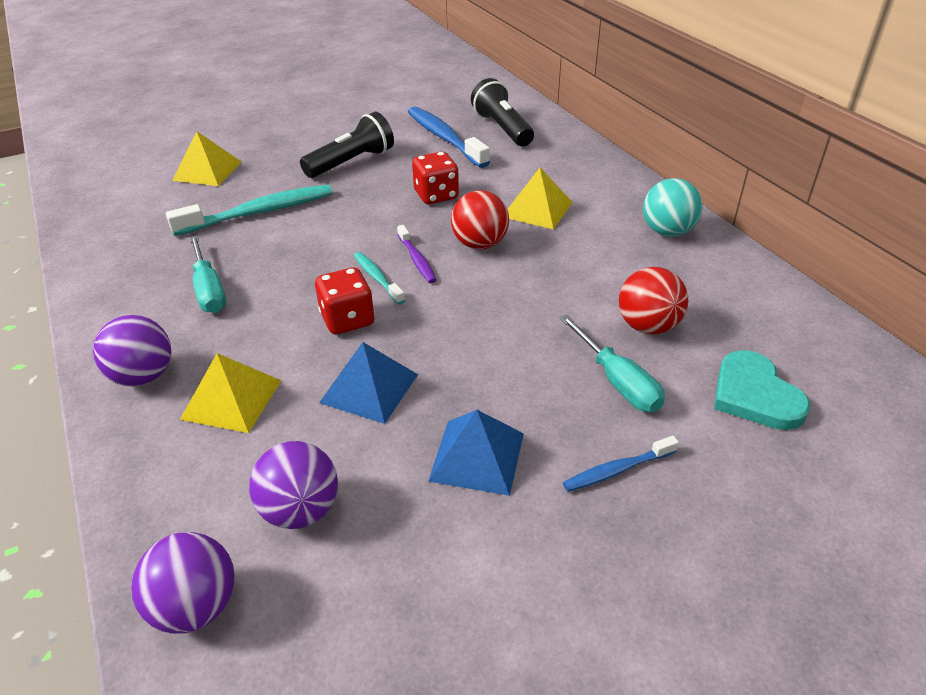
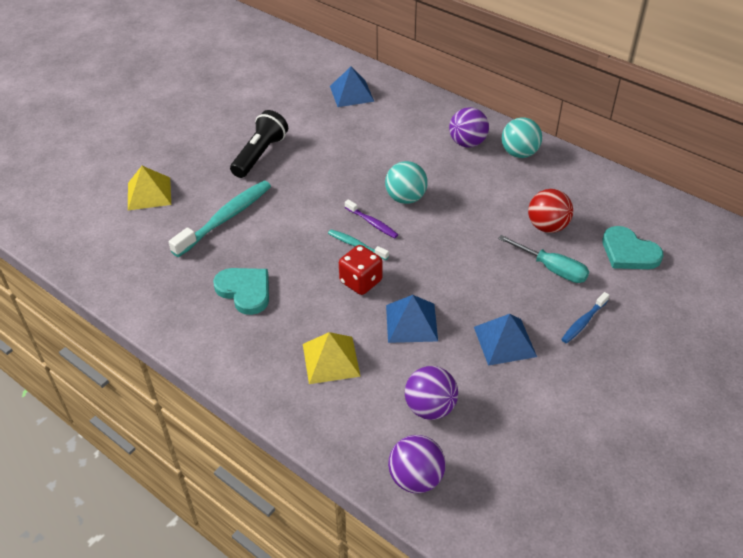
camera: 25 degrees left, 5 degrees up
purple ball [93,315,171,387] -> purple ball moved to [449,107,489,148]
turquoise screwdriver [189,236,226,313] -> turquoise heart [213,268,269,315]
blue toothbrush [408,106,490,168] -> none
red dice [412,152,459,204] -> none
red ball [451,190,509,250] -> turquoise ball [385,161,428,204]
black flashlight [471,78,534,146] -> blue pyramid [330,67,374,107]
yellow pyramid [507,168,573,229] -> none

